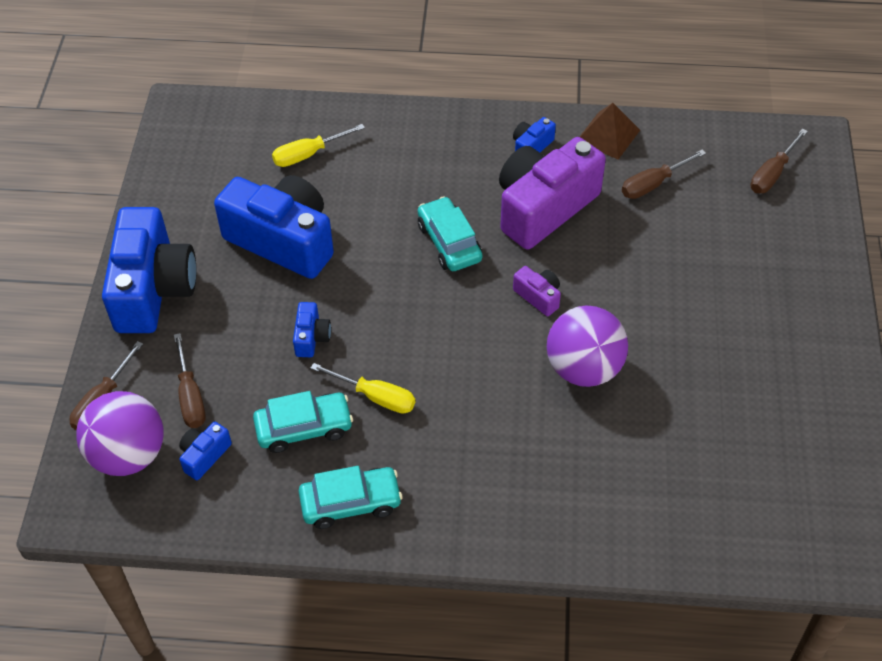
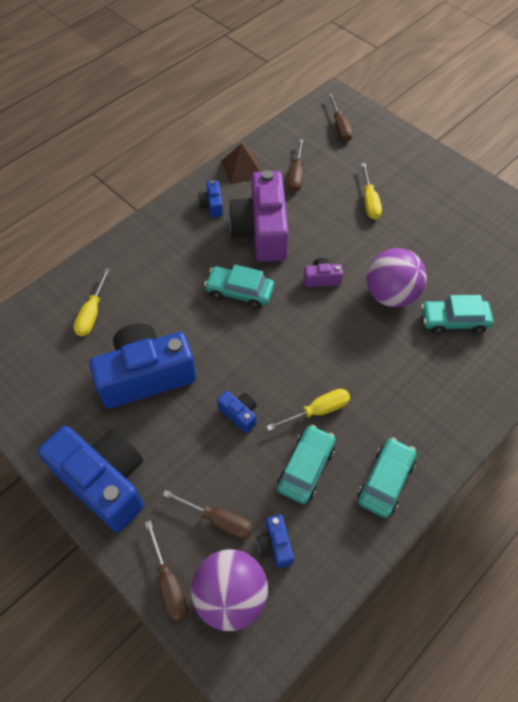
camera: 50 degrees left, 5 degrees up
none -> yellow screwdriver [361,163,382,220]
none -> turquoise car [421,295,494,334]

